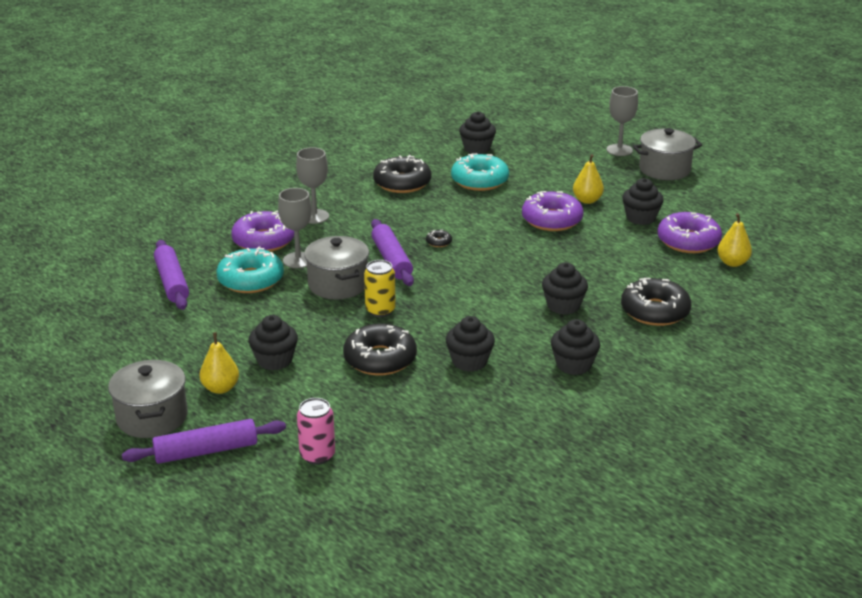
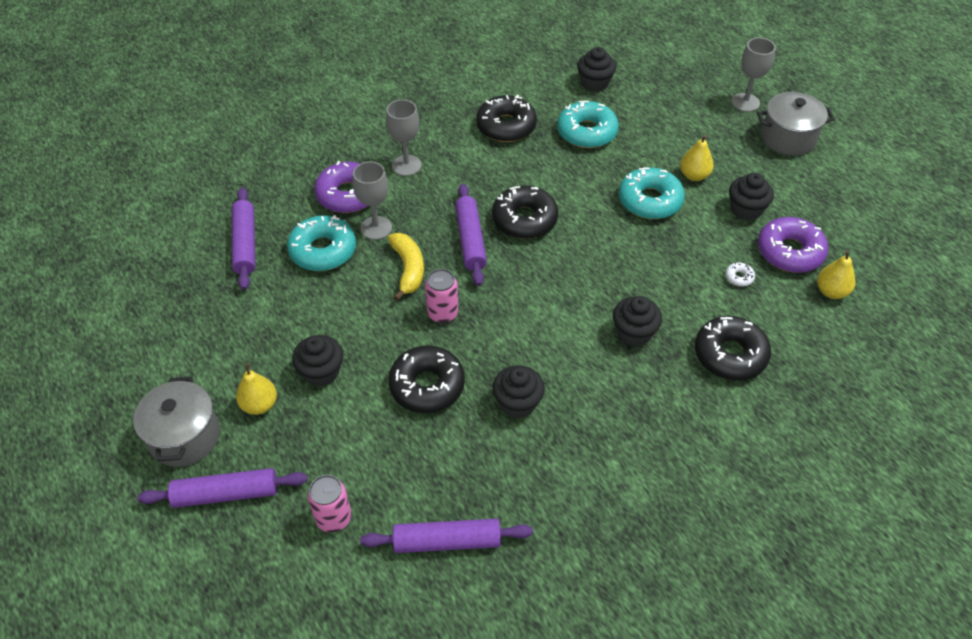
camera: 10 degrees right, 20 degrees up
grey pot [304,236,369,300] -> yellow banana [388,233,424,301]
yellow can [364,260,396,317] -> pink can [425,269,459,323]
black donut [426,230,452,247] -> black donut [492,185,558,239], size x2.40
purple donut [522,191,584,231] -> turquoise donut [619,167,685,219]
black cupcake [551,319,600,375] -> none
none -> purple rolling pin [360,518,533,553]
none -> white donut [725,262,755,287]

